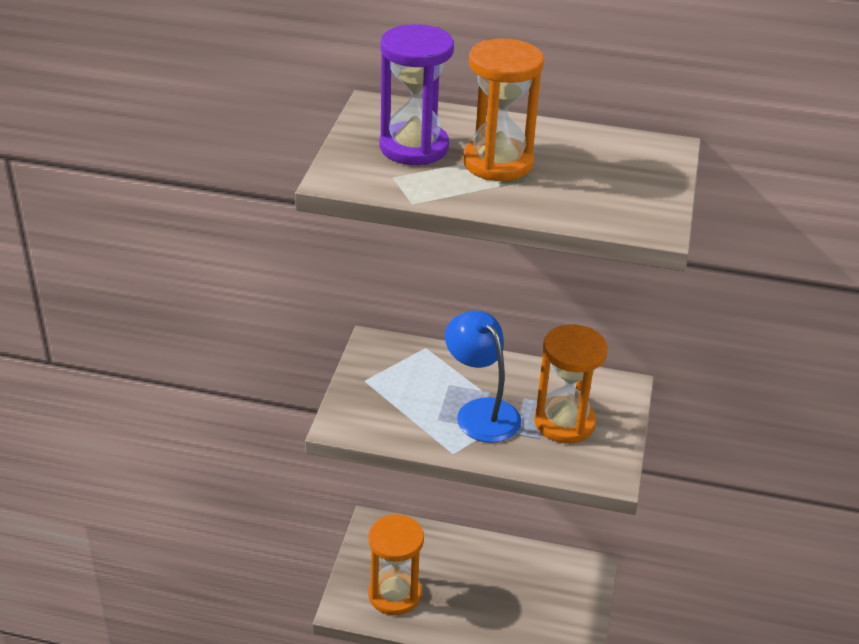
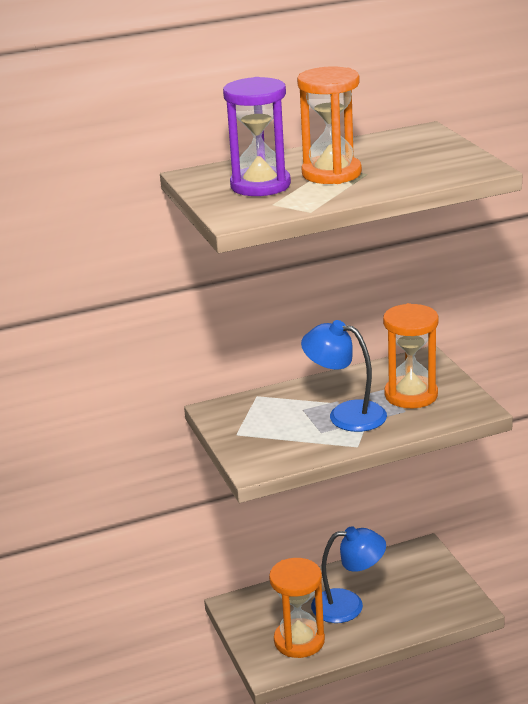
camera: 30 degrees left, 10 degrees down
none -> blue lamp [311,526,386,623]

